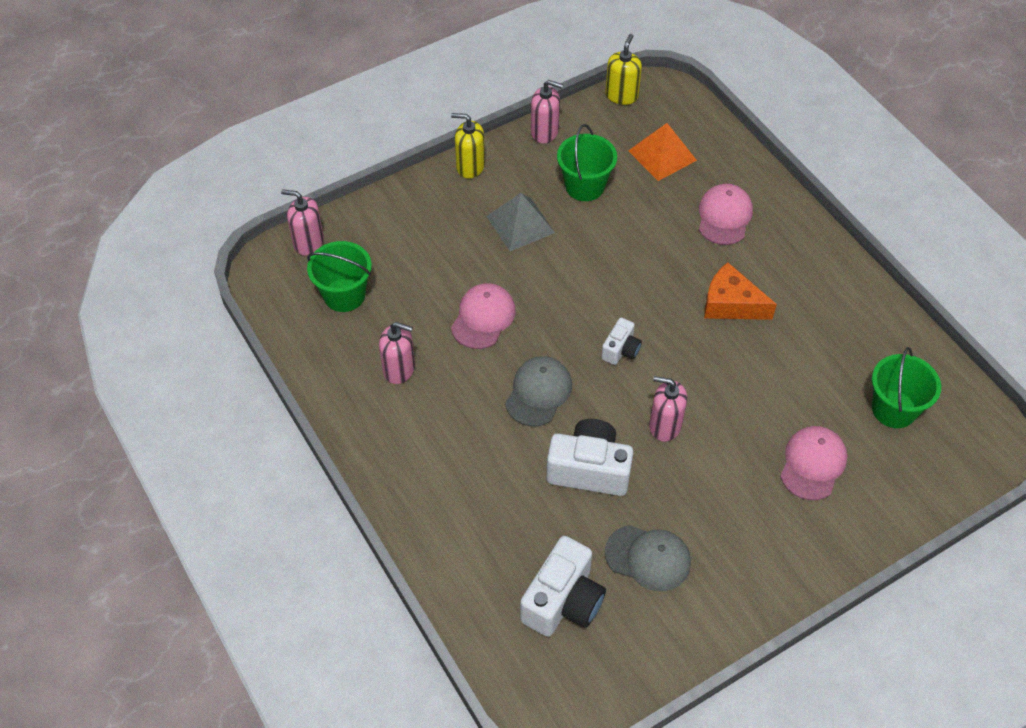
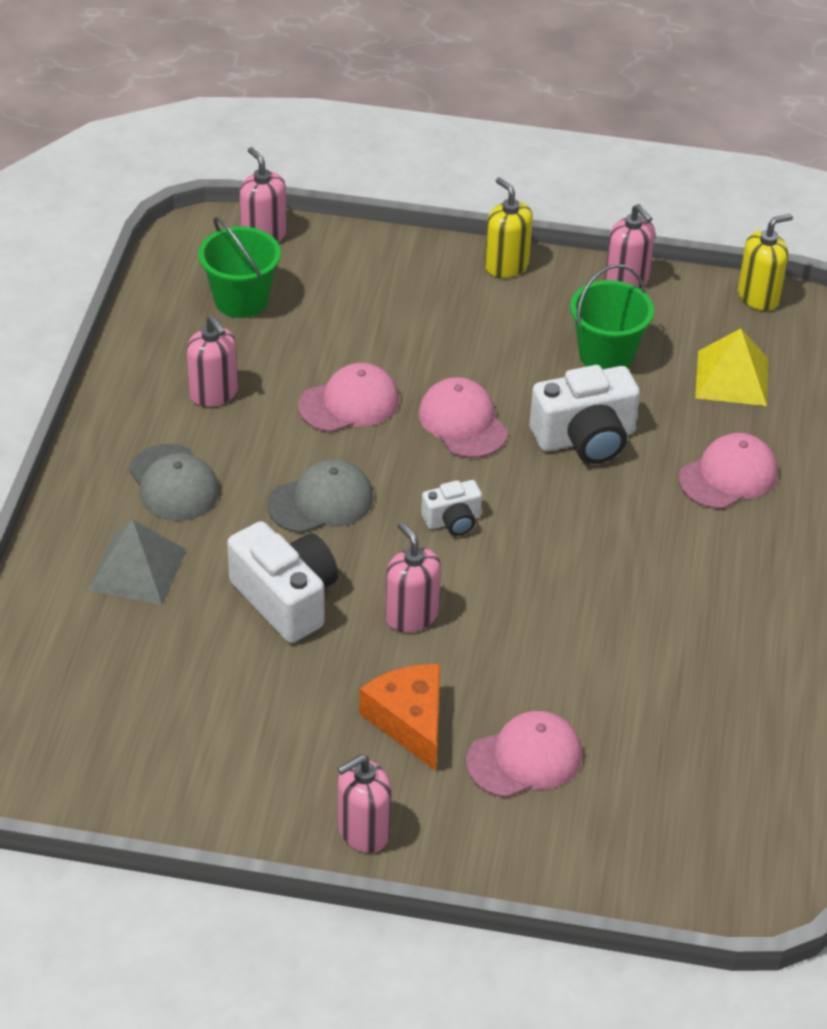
camera: 40 degrees right, 10 degrees down
grey pyramid [486,193,555,251] -> grey pyramid moved to [88,519,186,605]
white camera [520,536,606,637] -> white camera moved to [530,365,640,464]
grey cap [605,525,691,591] -> grey cap moved to [129,444,219,521]
orange pyramid [628,123,697,181] -> yellow pyramid [695,328,768,406]
orange cheese [704,262,777,320] -> orange cheese moved to [359,664,440,771]
green bucket [872,347,941,428] -> none
none -> pink soap dispenser [337,754,392,853]
none -> pink cap [419,377,508,458]

